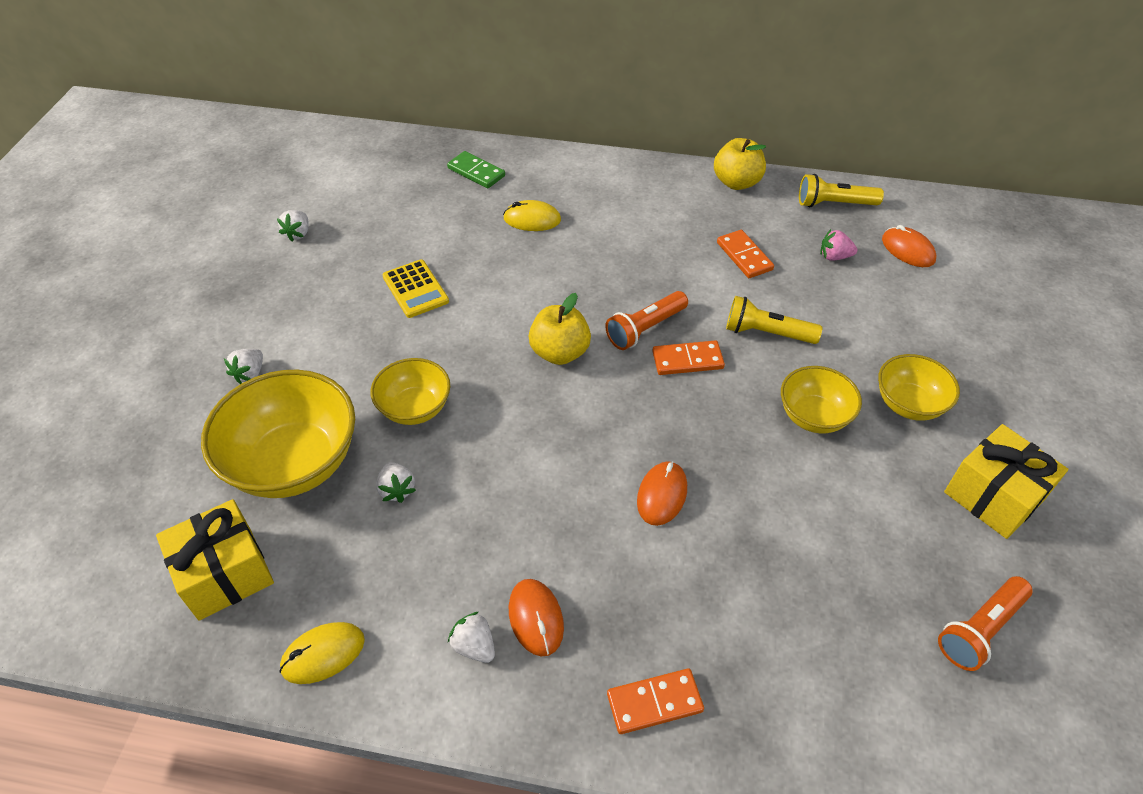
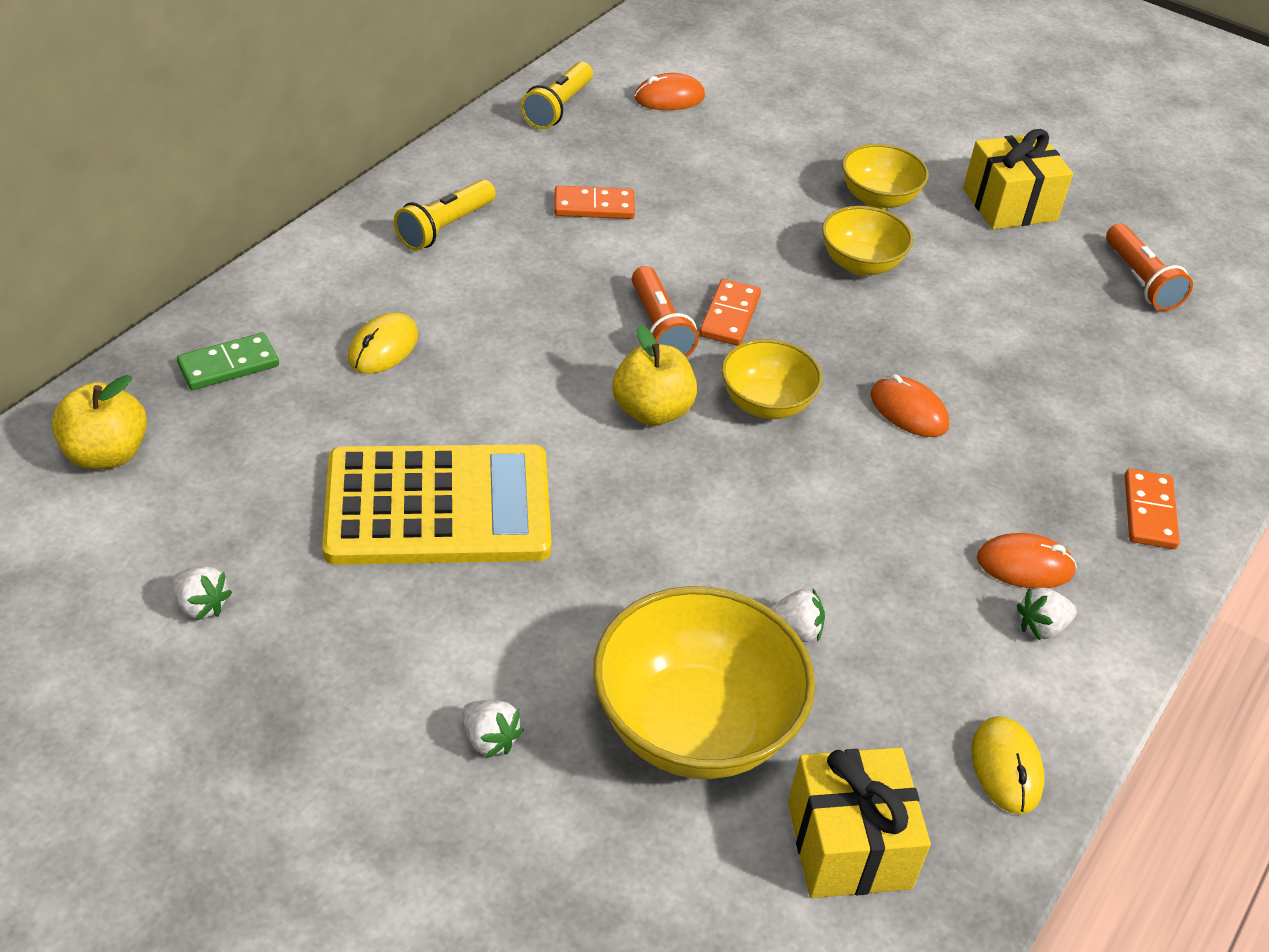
camera: 70 degrees left, 5 degrees down
yellow bowl [371,358,450,425] -> yellow bowl moved to [721,339,822,419]
yellow calculator [382,259,449,318] -> yellow calculator [322,444,552,565], size x2.05
yellow apple [714,138,766,190] -> yellow apple moved to [52,375,147,470]
yellow flashlight [726,296,823,344] -> yellow flashlight moved to [394,179,496,251]
pink strawberry [820,229,857,261] -> none

